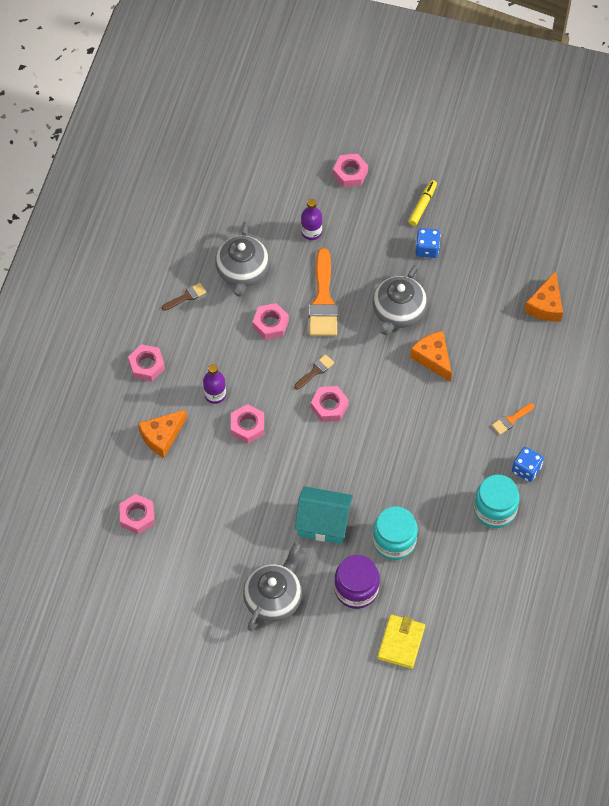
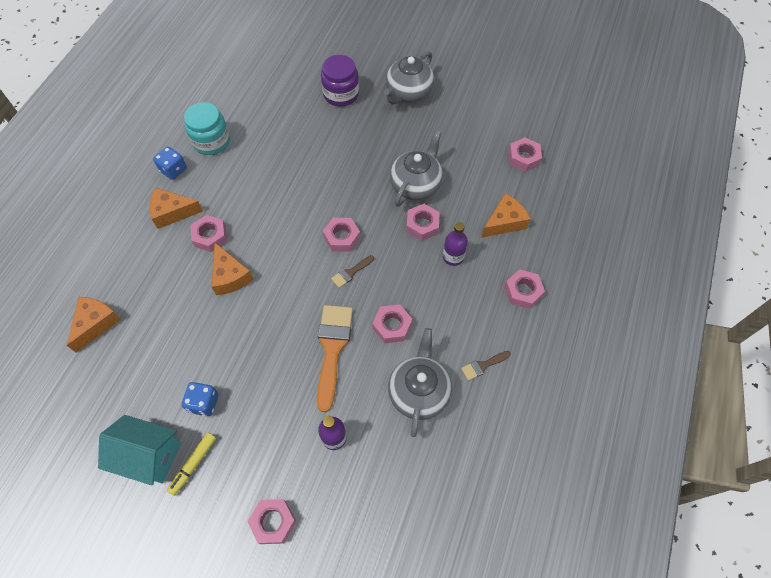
camera: 175 degrees left, 0 degrees up
turquoise house [294,486,353,544] -> turquoise house moved to [98,415,181,485]
grey teapot [372,265,428,336] -> grey teapot moved to [390,130,443,207]
turquoise jar [373,506,418,560] -> none
yellow wallet [377,614,425,669] -> none
orange brush [492,403,534,435] -> orange cheese [149,188,203,229]
none -> pink nut [190,215,227,252]

